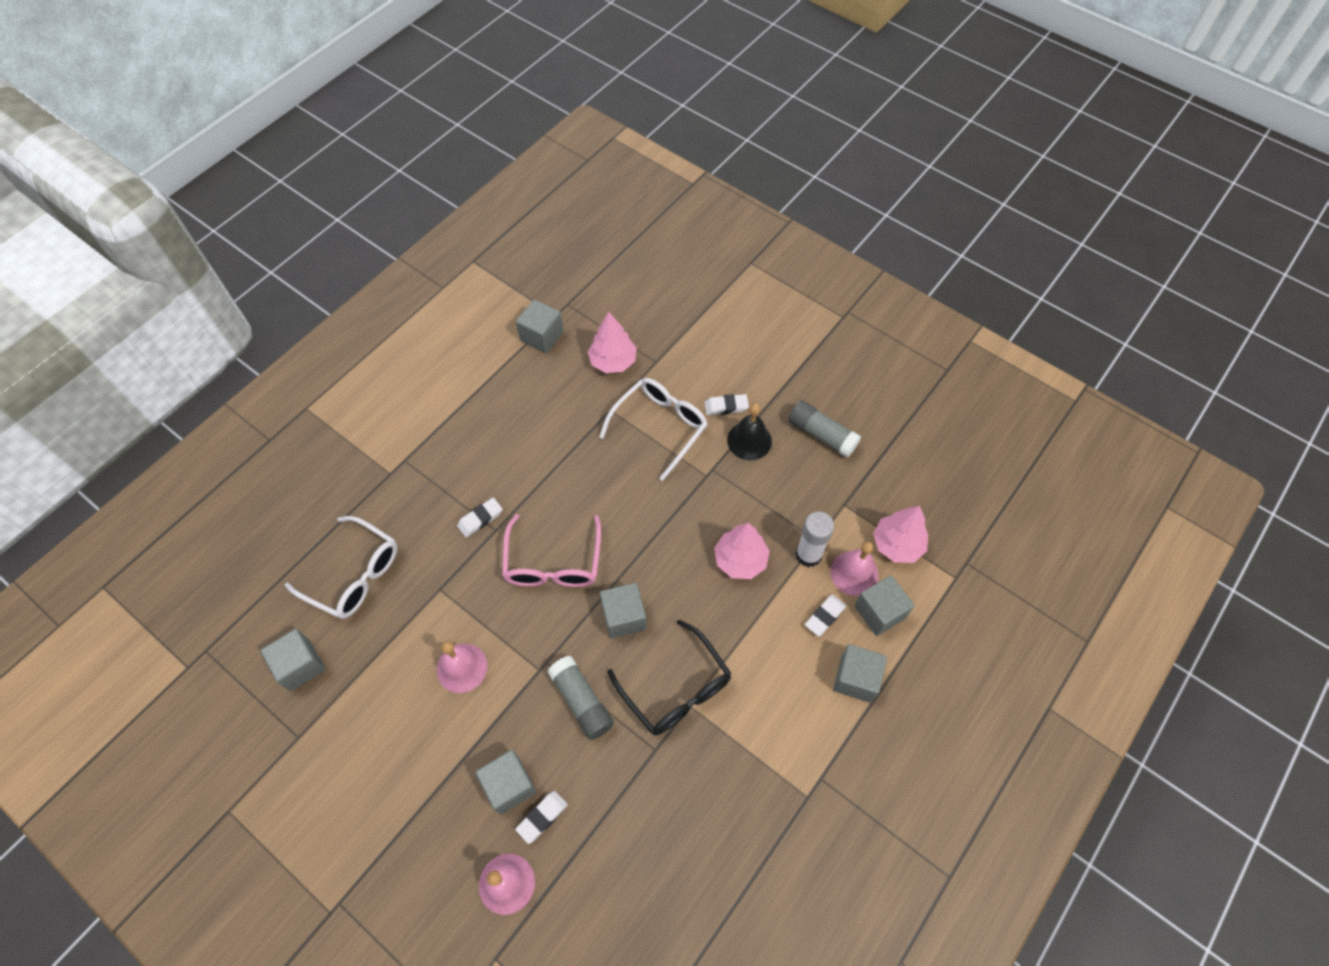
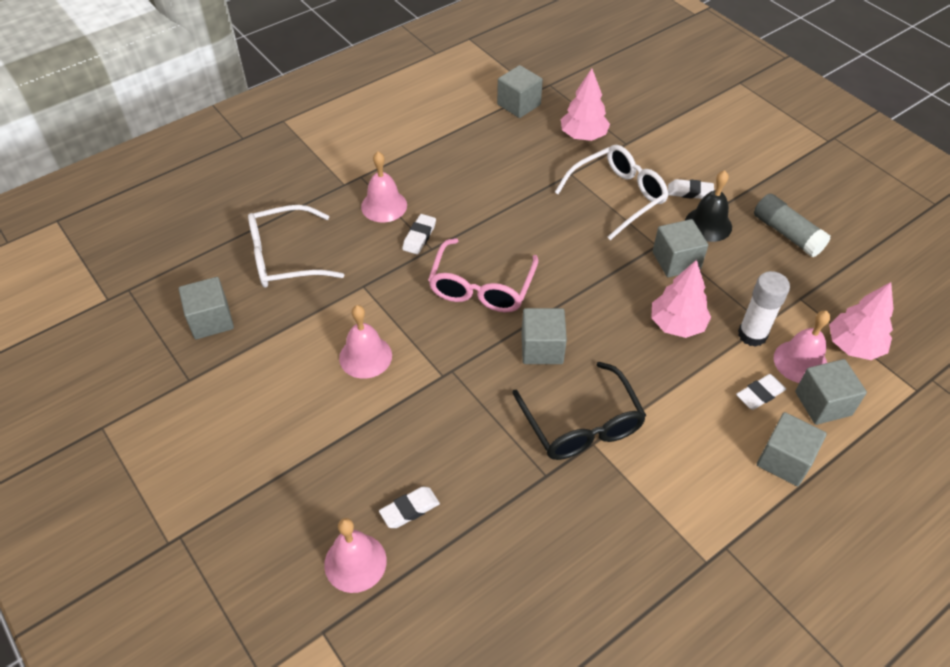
camera: 15 degrees right, 10 degrees down
white glasses [285,516,397,619] -> white glasses turned 120 degrees clockwise [248,205,344,288]
white eraser [457,498,502,537] -> white eraser turned 45 degrees counterclockwise [402,214,436,254]
grey cube [475,750,537,814] -> grey cube moved to [653,219,708,277]
grey glue stick [548,656,614,740] -> none
none -> pink bell [361,152,407,223]

